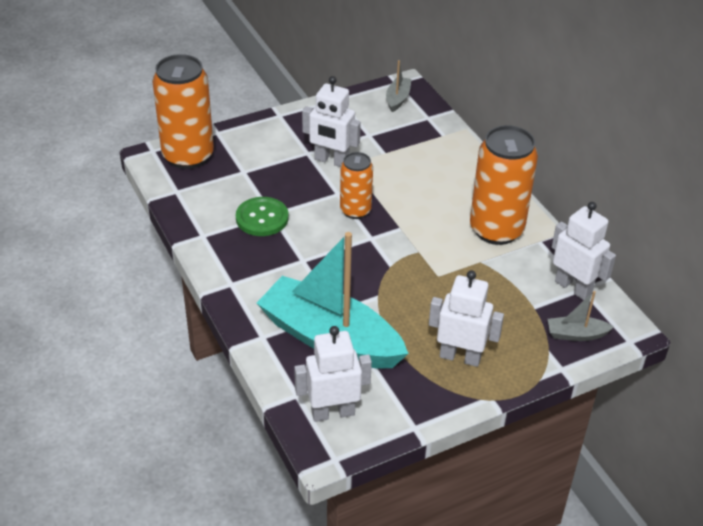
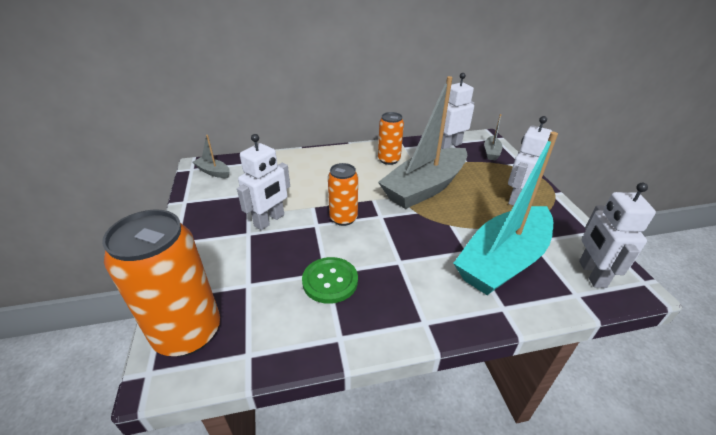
camera: 75 degrees left, 5 degrees down
orange can [470,125,538,245] -> orange can [378,112,404,165], size x0.58
none -> grey boat [378,76,467,209]

